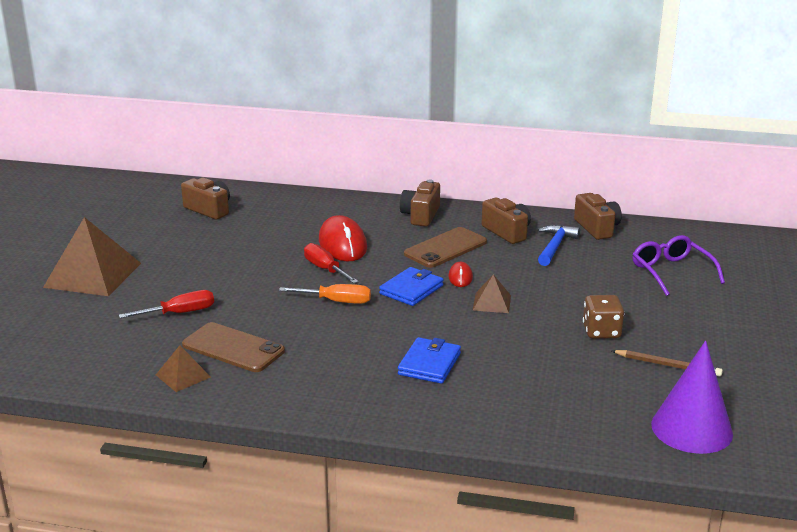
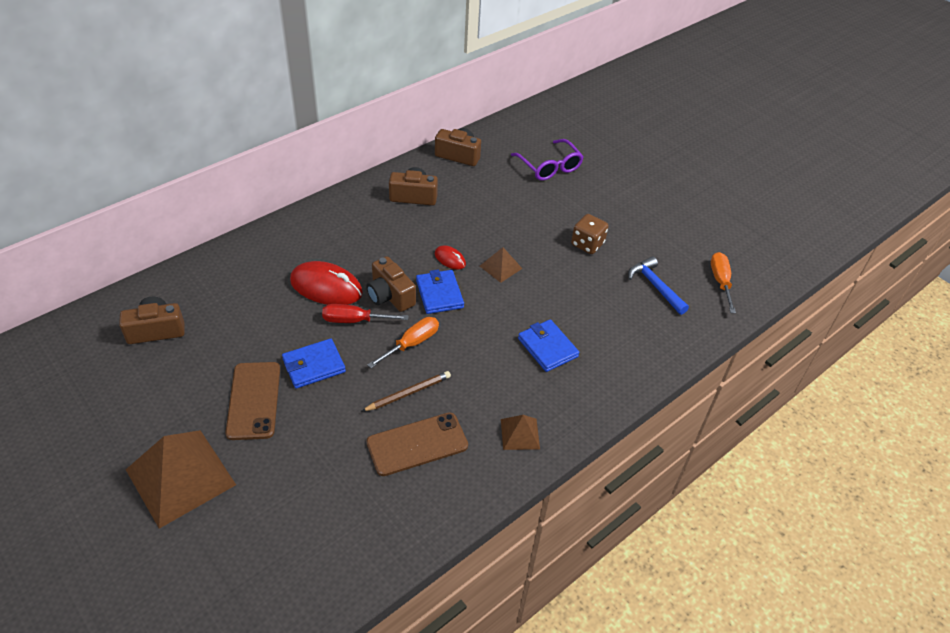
camera: 55 degrees left, 20 degrees up
red screwdriver [119,290,214,318] -> none
brown pyramid [156,345,211,392] -> brown pyramid moved to [501,415,540,450]
brown camera [400,179,440,226] -> brown camera moved to [366,256,416,312]
brown phone [404,227,487,268] -> brown phone moved to [225,362,280,440]
blue hammer [538,225,580,266] -> blue hammer moved to [628,256,689,315]
brown pencil [611,350,723,377] -> brown pencil moved to [361,371,451,412]
purple glasses [632,235,725,296] -> purple glasses turned 135 degrees counterclockwise [511,139,584,181]
purple cone [651,340,733,454] -> orange screwdriver [711,252,736,313]
none -> blue wallet [282,338,346,389]

